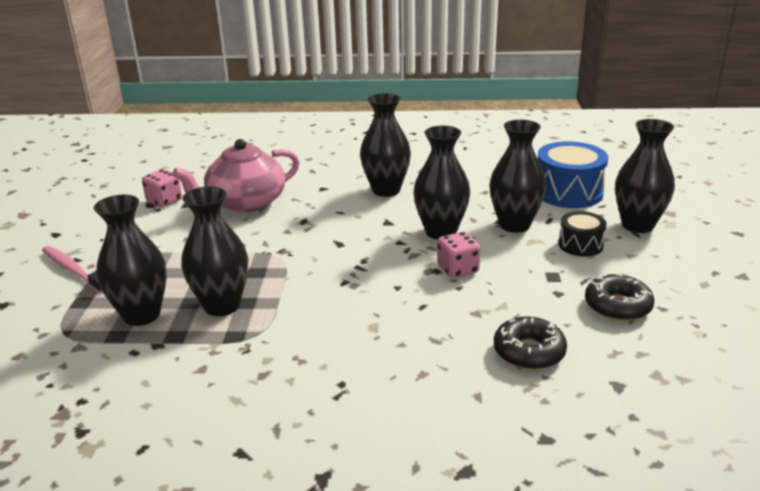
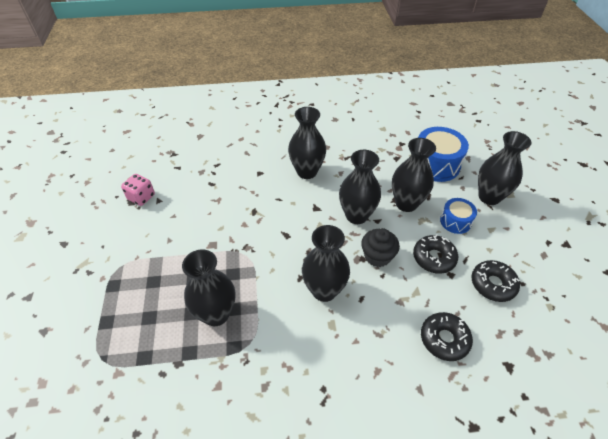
camera: 10 degrees left, 20 degrees up
pink toothbrush [42,246,103,293] -> none
black vase [94,195,167,326] -> black vase moved to [302,225,350,302]
pink teapot [172,139,300,213] -> none
pink dice [437,232,480,278] -> black cupcake [361,228,400,267]
black drum [558,211,607,257] -> blue drum [440,198,477,234]
none -> black donut [413,234,458,274]

